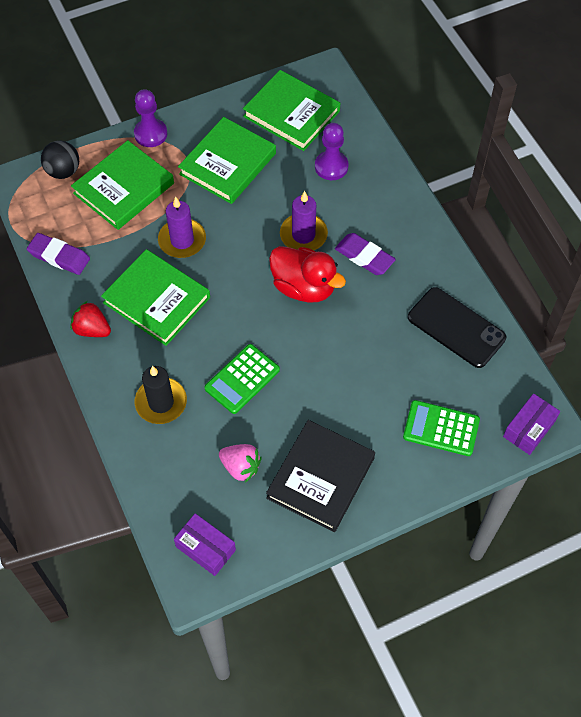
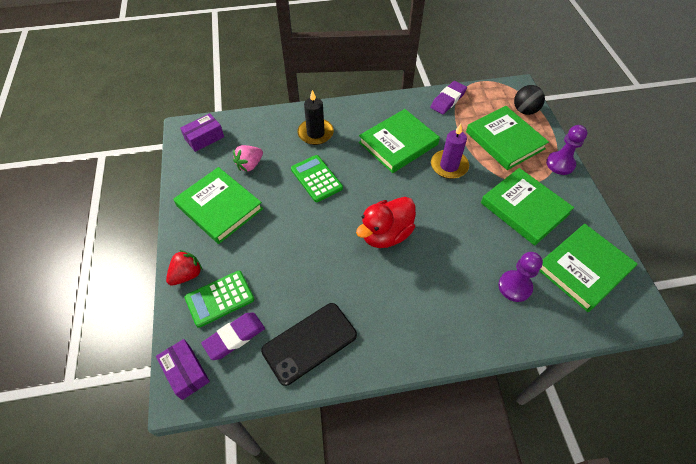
camera: 105 degrees right, 5 degrees down
red strawberry [70,301,111,337] -> red strawberry moved to [166,250,203,286]
black book [266,420,375,532] -> green book [173,167,263,244]
purple candle [280,191,328,250] -> none
purple eraser [335,233,396,275] -> purple eraser moved to [201,313,265,360]
green calculator [403,400,480,456] -> green calculator turned 150 degrees counterclockwise [185,271,254,328]

